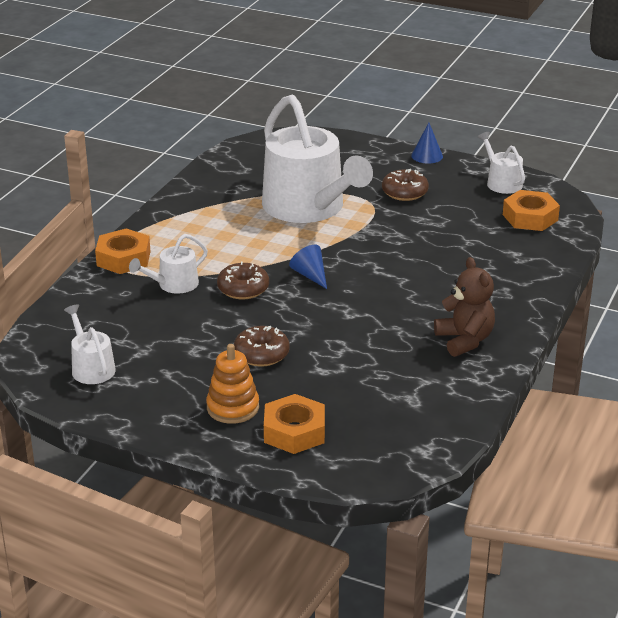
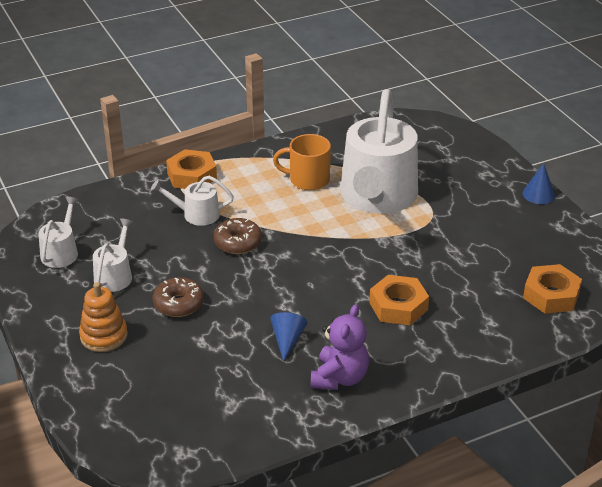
camera: 40 degrees right, 5 degrees up
orange nut [264,394,325,454] -> orange nut moved to [369,275,429,325]
blue cone [289,245,327,289] -> blue cone moved to [270,312,308,362]
brown donut [382,169,429,201] -> none
brown teddy bear [434,257,495,357] -> purple teddy bear [311,304,369,390]
white watering can [478,132,525,194] -> white watering can moved to [93,218,133,292]
none -> orange mug [273,134,331,190]

